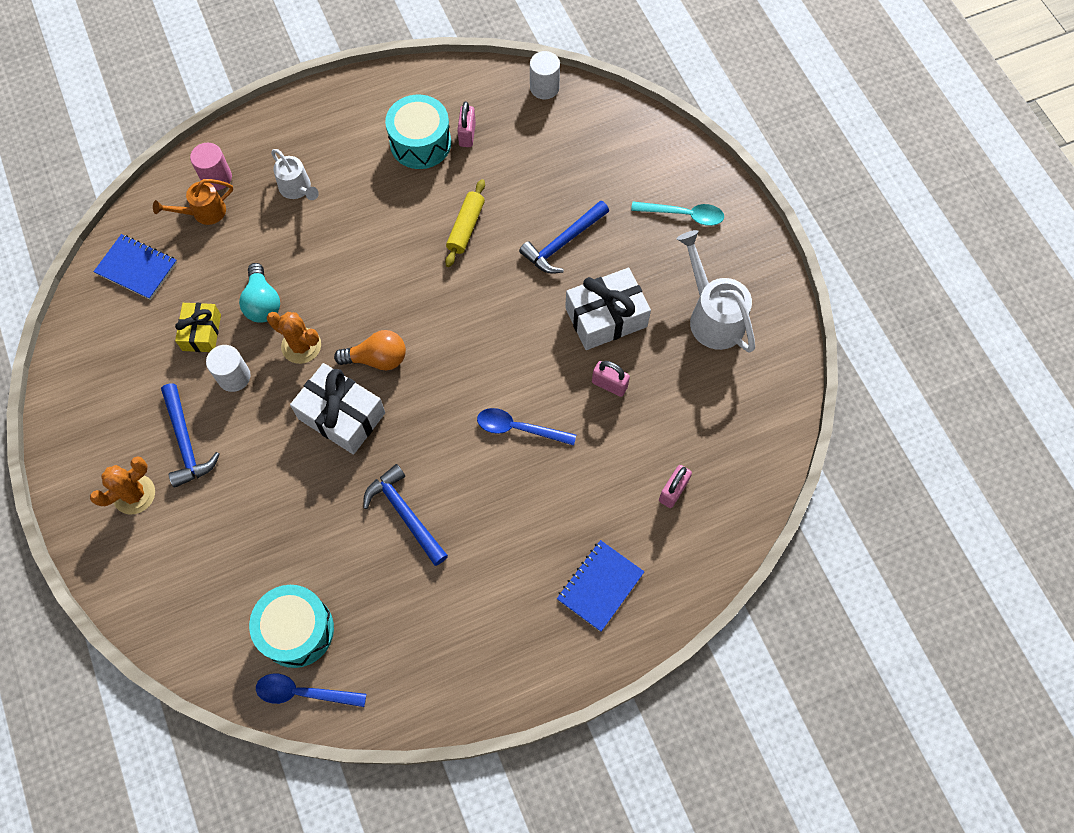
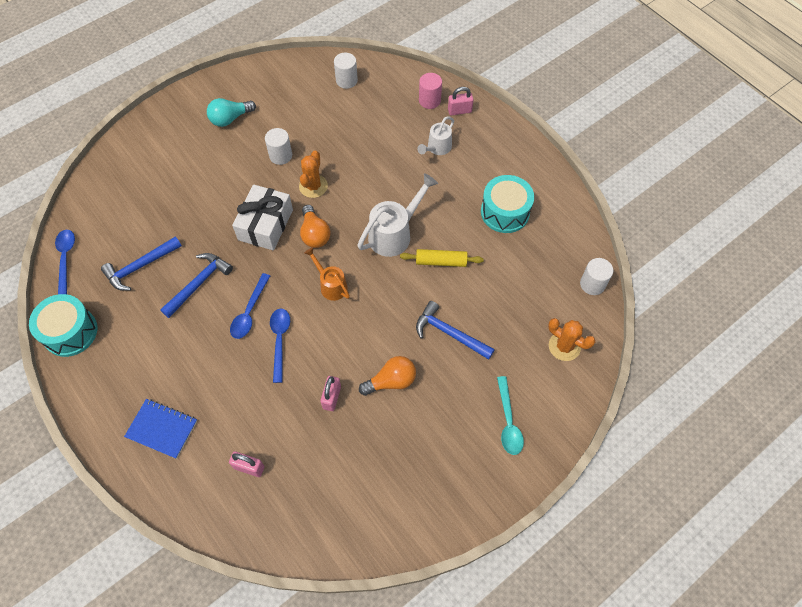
camera: 75 degrees right, 5 degrees down
orange cactus [90,456,155,514] -> orange cactus moved to [548,318,596,361]
blue notebook [93,234,177,300] -> white cylinder [334,53,358,89]
orange watering can [153,179,233,225] -> orange watering can moved to [304,247,350,301]
blue hammer [161,383,220,488] -> blue hammer moved to [101,236,182,291]
yellow gift [175,303,221,352] -> none
turquoise light bulb [239,263,280,323] -> turquoise light bulb moved to [207,98,256,127]
turquoise drum [249,585,334,668] -> turquoise drum moved to [29,294,97,357]
pink padlock [457,101,476,147] -> pink padlock moved to [448,87,474,115]
white gift [565,268,651,350] -> orange light bulb [359,356,416,396]
white watering can [676,230,755,353] -> white watering can moved to [357,173,438,257]
none -> blue spoon [230,273,270,339]

